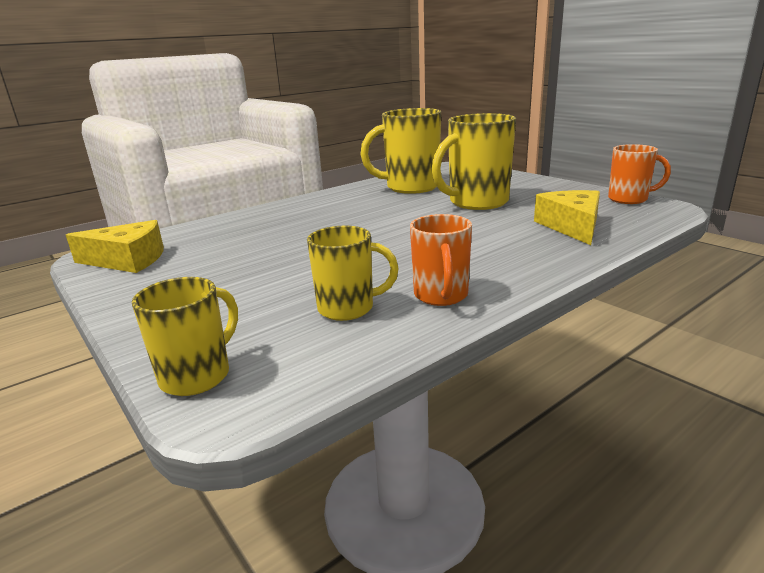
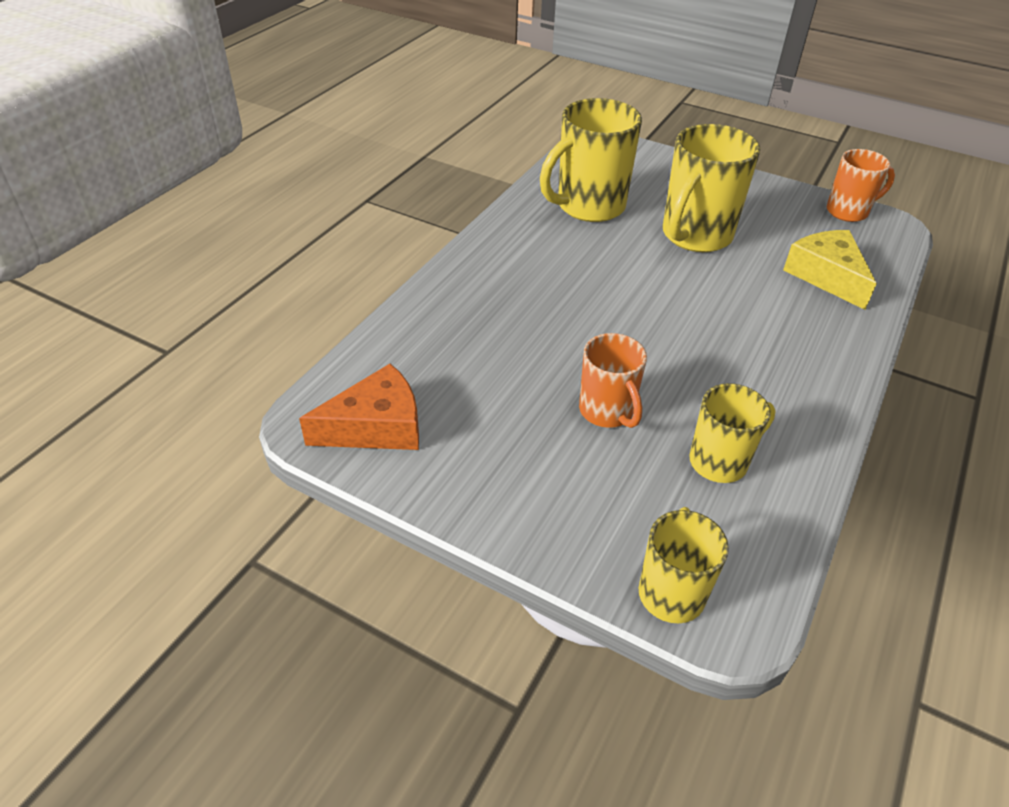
camera: 25 degrees left, 20 degrees up
yellow cheese [66,220,164,273] -> orange cheese [299,363,419,450]
orange mug [410,214,472,306] -> orange mug moved to [579,333,647,428]

